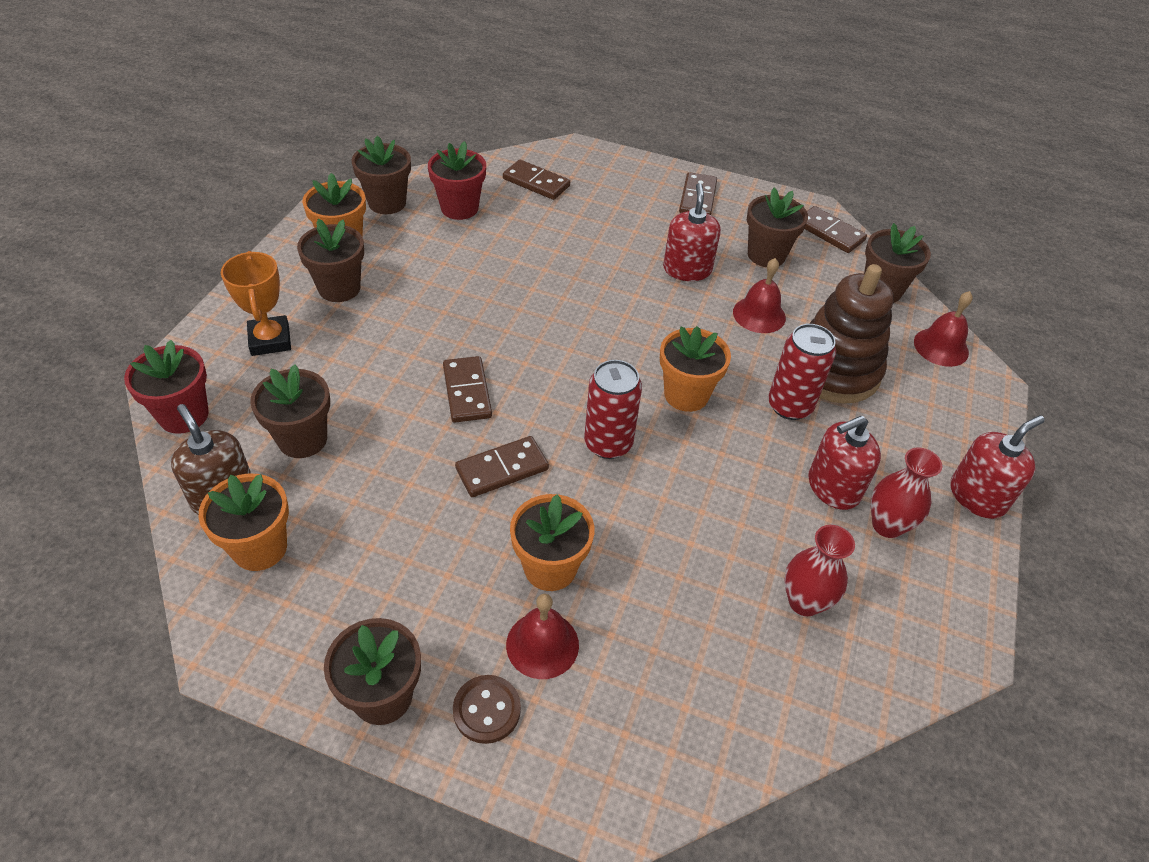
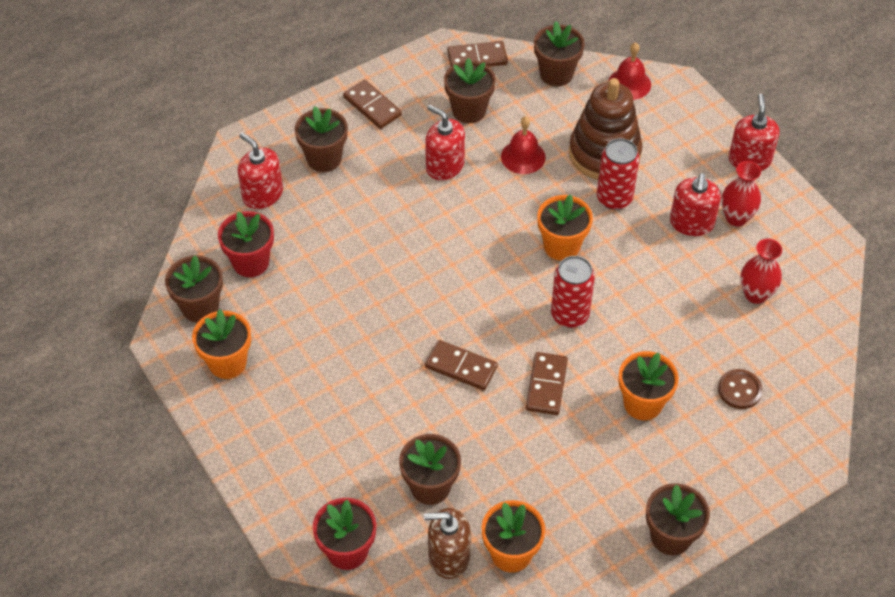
camera: 50 degrees left, 5 degrees up
orange trophy [221,251,291,356] -> none
brown flower pot [297,219,364,302] -> brown flower pot moved to [294,106,348,172]
brown button [453,675,521,744] -> brown button moved to [718,369,763,409]
brown domino [503,159,570,200] -> red soap dispenser [238,132,283,209]
red bell [506,594,579,679] -> none

